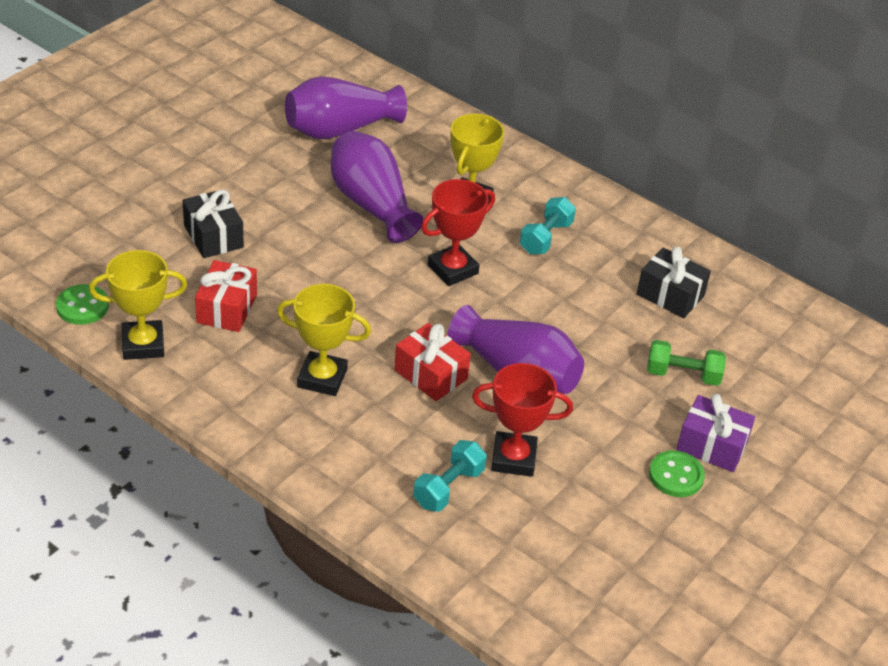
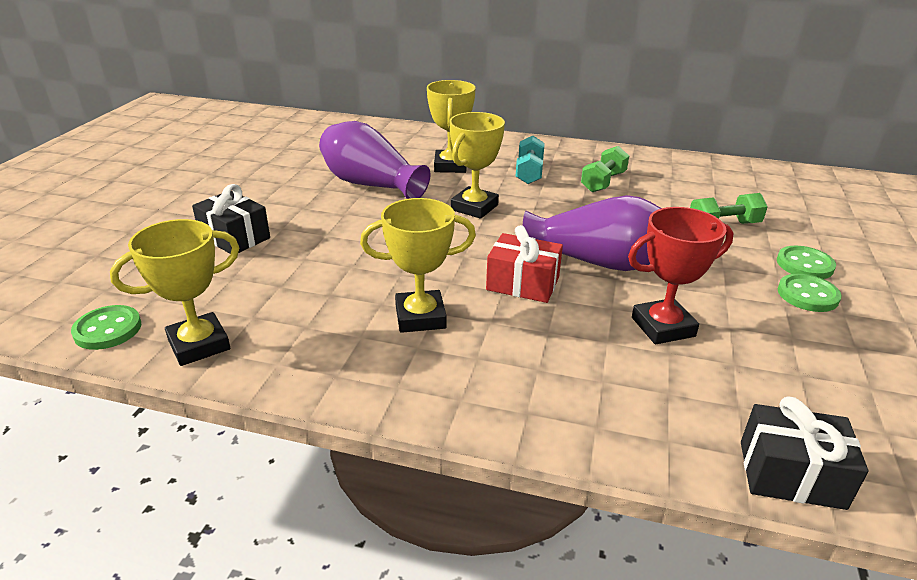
camera: 20 degrees left, 10 degrees down
red gift [195,260,257,332] -> none
purple vase [285,76,407,139] -> none
turquoise dumbbell [413,440,487,511] -> none
red trophy [421,179,495,286] -> yellow trophy [449,112,505,219]
black gift [637,247,711,318] -> black gift moved to [741,396,868,510]
purple gift [676,394,755,472] -> green button [777,246,836,279]
none -> green dumbbell [581,146,629,192]

